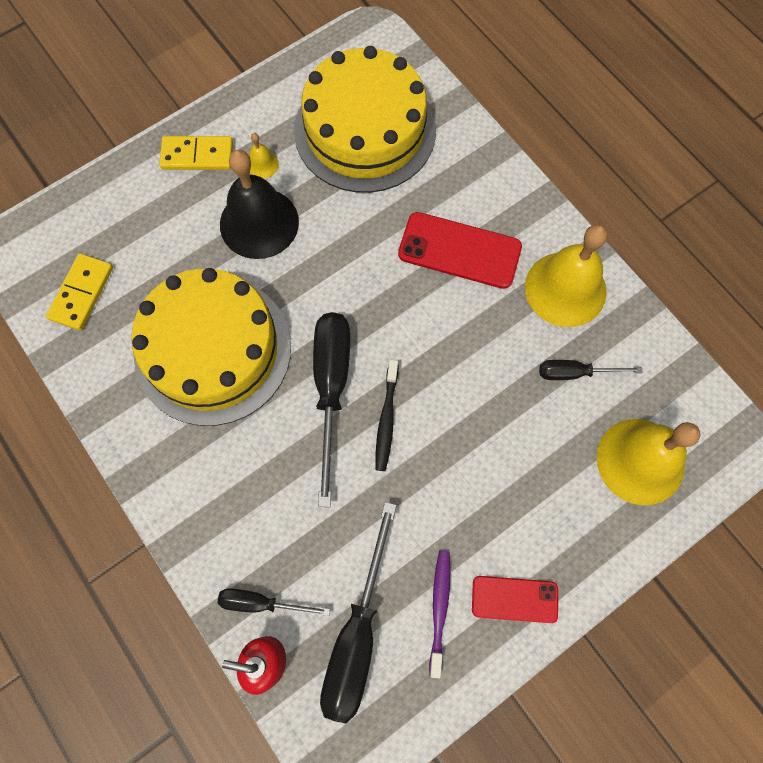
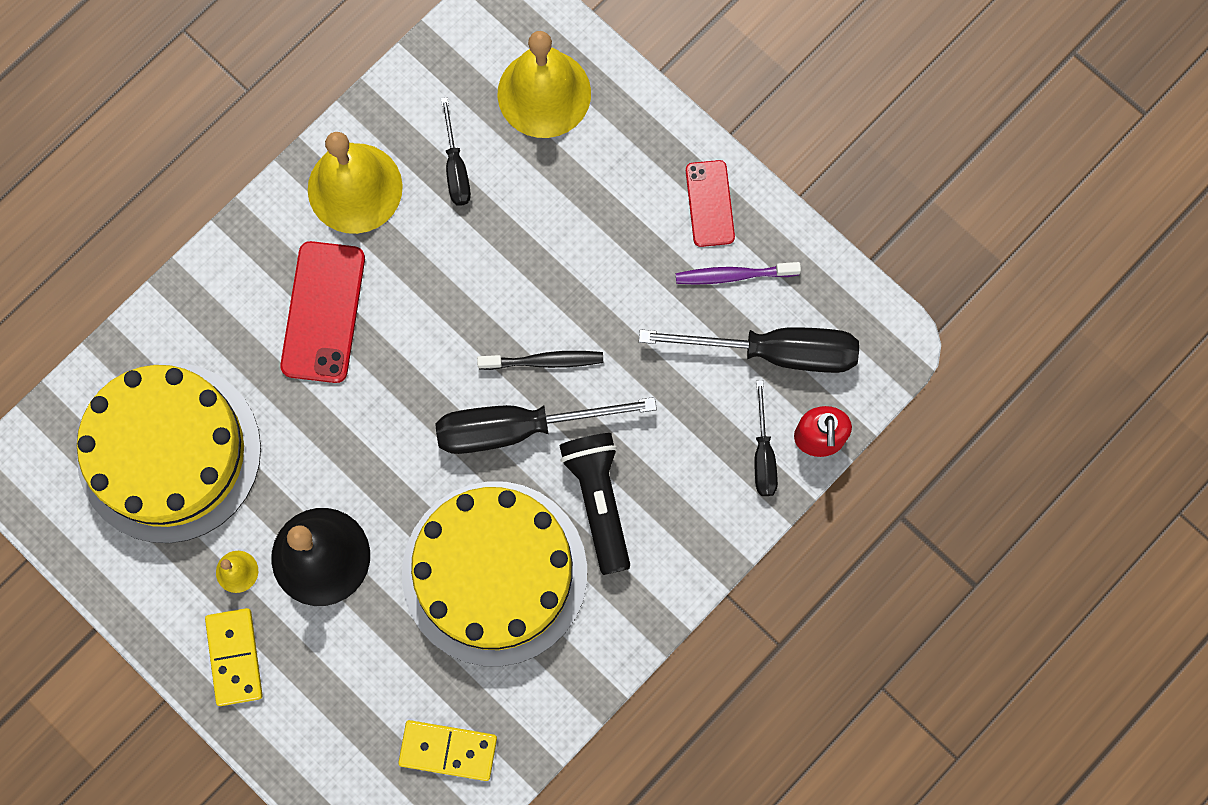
camera: 100 degrees left, 5 degrees up
none -> black flashlight [559,433,630,575]

